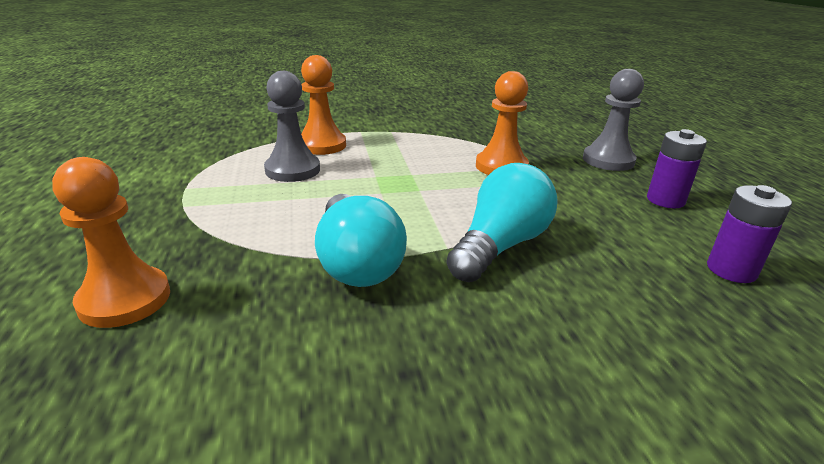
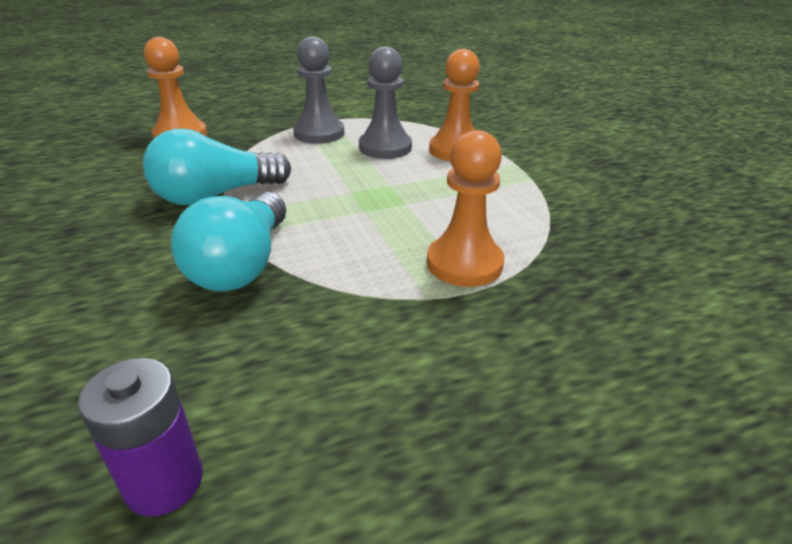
camera: 80 degrees right, 5 degrees up
turquoise light bulb [446,163,557,282] -> turquoise light bulb turned 75 degrees clockwise [171,192,286,291]
grey pawn [583,69,644,171] -> grey pawn moved to [293,37,345,144]
purple battery [647,129,707,208] -> none

